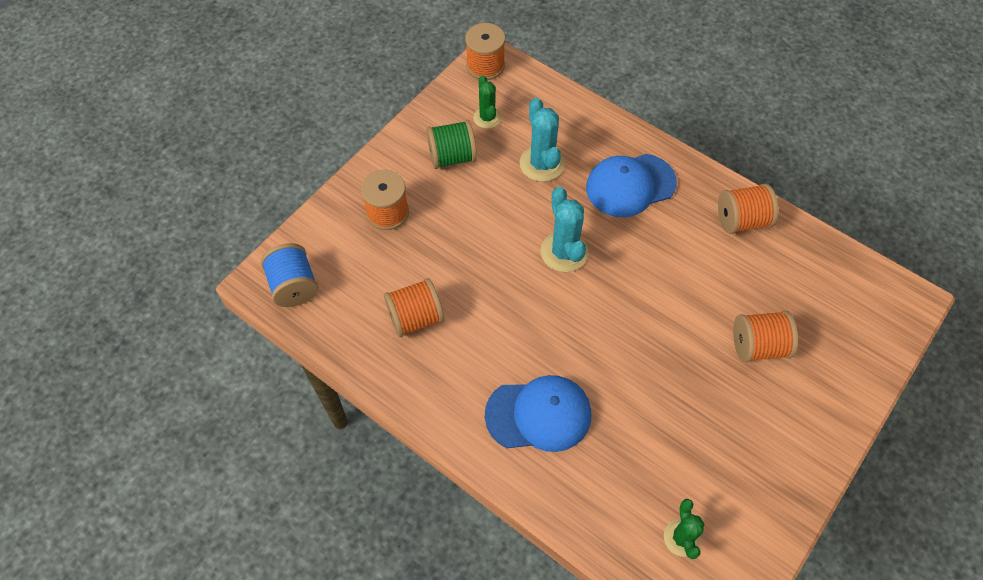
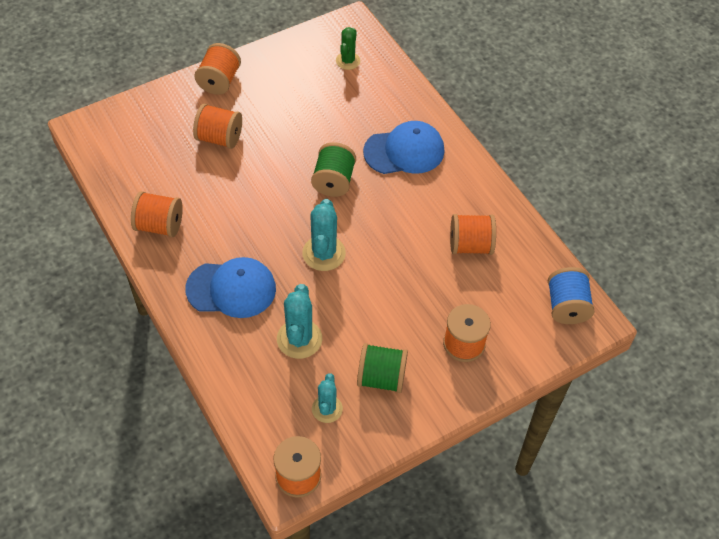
camera: 160 degrees left, 5 degrees down
green cactus [473,75,502,129] -> turquoise cactus [312,373,343,423]
blue cap [485,375,591,452] -> blue cap turned 150 degrees clockwise [363,121,444,174]
none -> orange spool [194,43,241,95]
none -> green spool [311,142,356,197]

